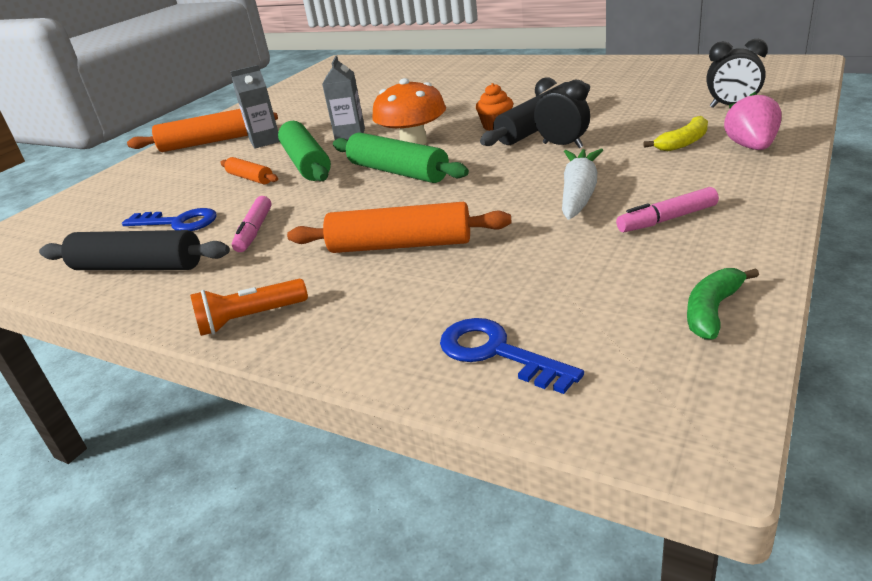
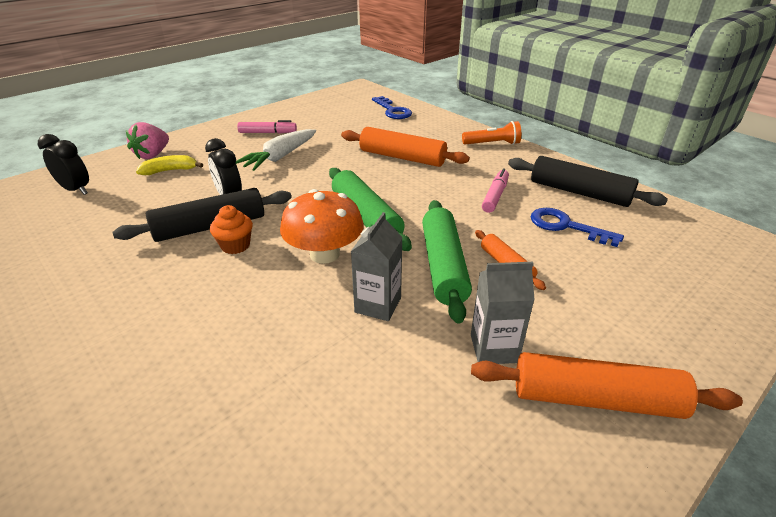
camera: 165 degrees left, 5 degrees up
green banana [687,268,759,340] -> none

